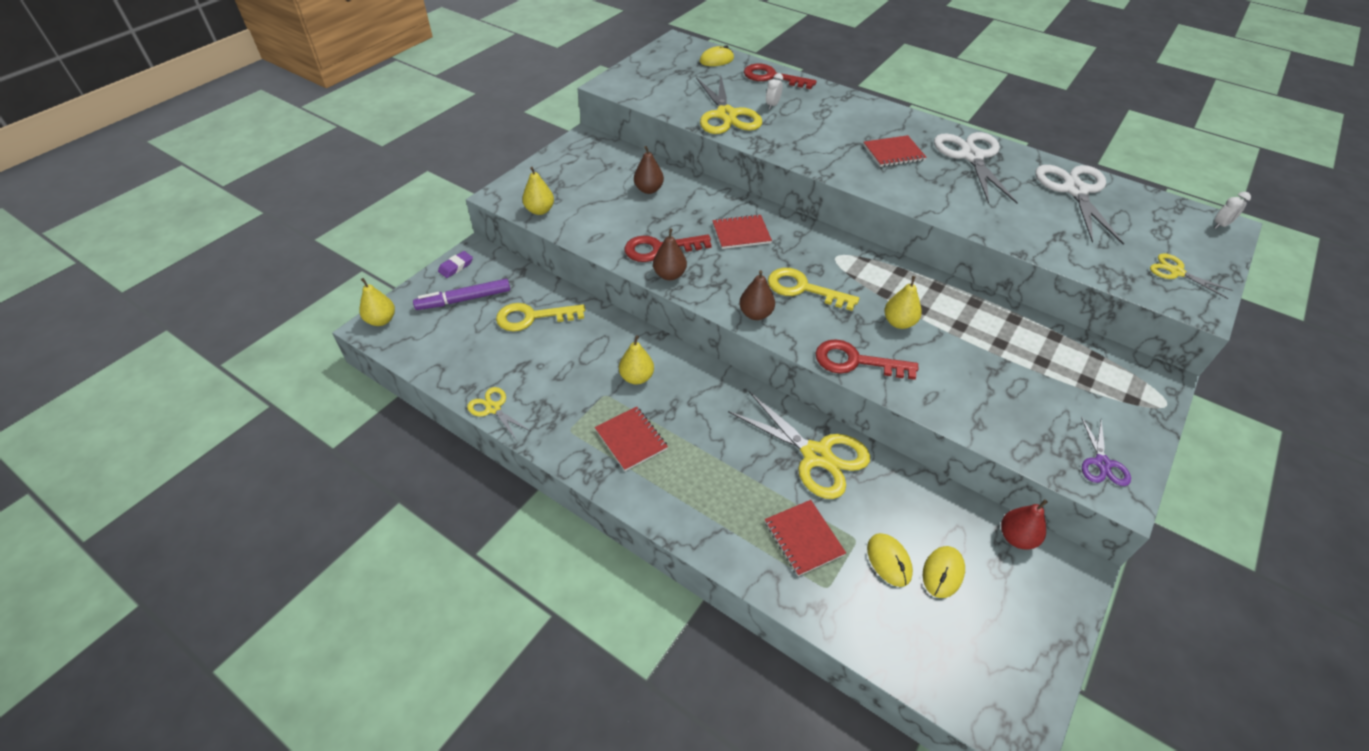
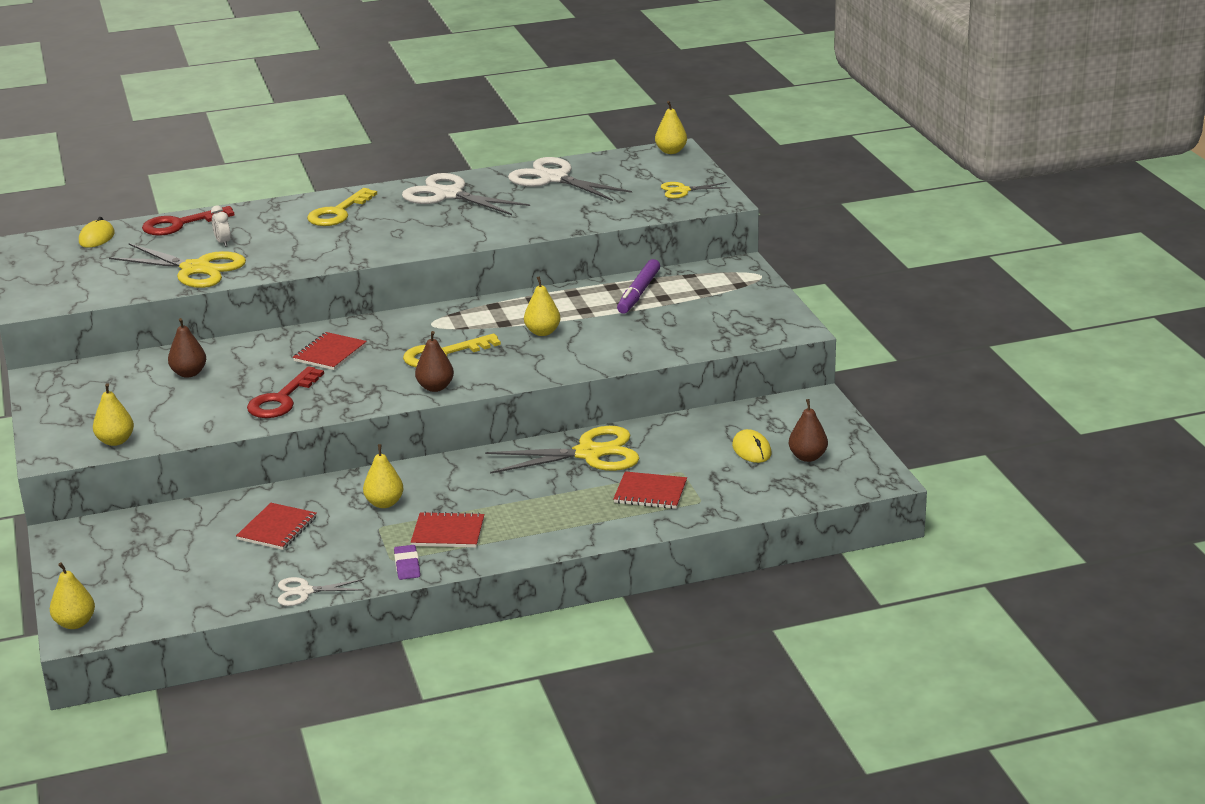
camera: 50 degrees left, 20 degrees down
purple marker [413,279,510,310] -> purple marker moved to [617,259,660,314]
purple eraser [438,251,473,278] -> purple eraser moved to [394,545,420,580]
yellow scissors [467,387,530,441] -> white scissors [278,577,364,606]
yellow key [496,303,585,332] -> yellow key moved to [307,188,377,226]
brown pear [653,228,687,280] -> brown pear moved to [789,399,828,462]
red key [816,339,918,380] -> none
red notebook [863,135,926,167] -> red notebook moved to [236,503,317,550]
yellow mouse [867,533,913,587] -> none
red pear [1001,499,1048,550] -> none
purple scissors [1081,417,1131,486] -> none
white clock [1214,192,1251,229] -> yellow pear [655,101,687,154]

